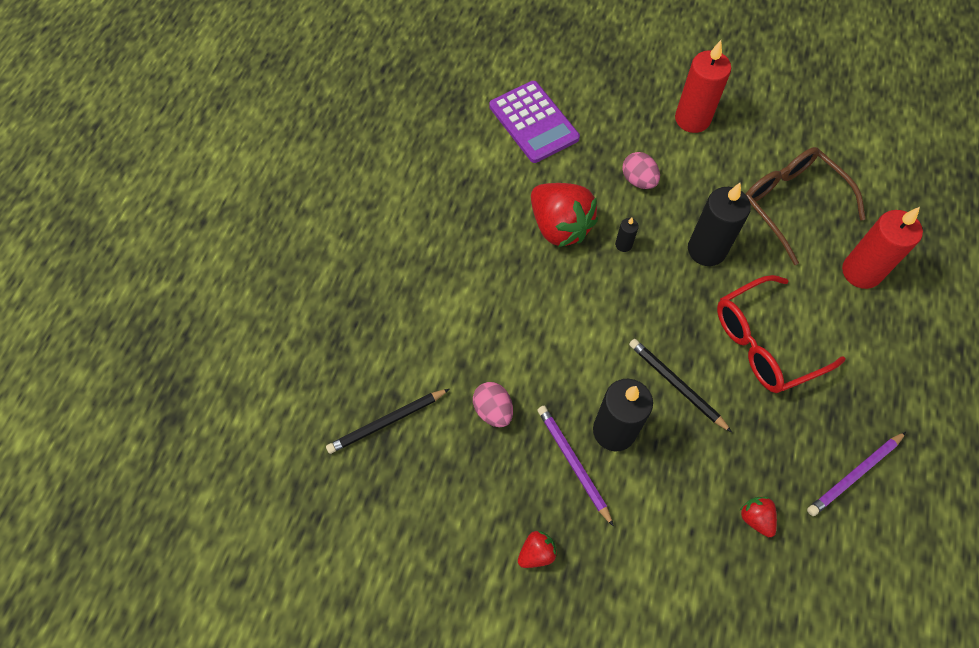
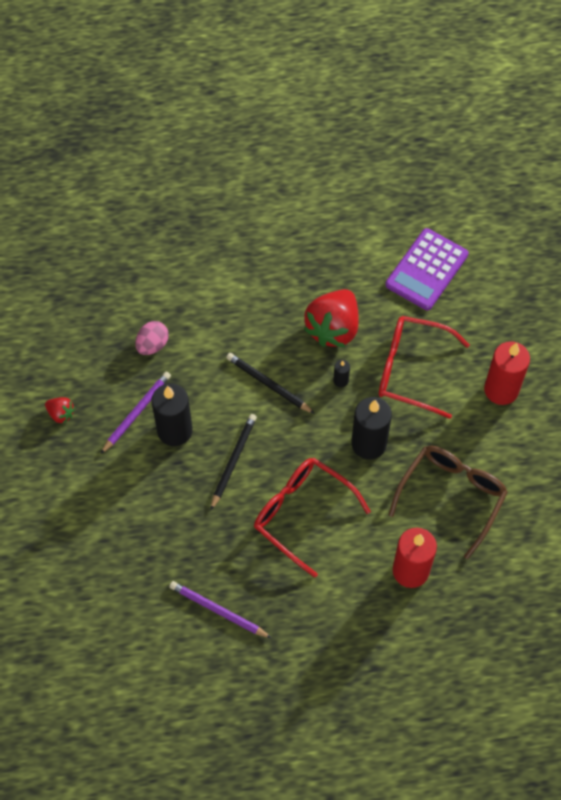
camera: 65 degrees right, 0 degrees up
black pencil [326,389,449,454] -> black pencil moved to [226,353,315,414]
pink egg [622,152,660,189] -> red glasses [379,316,470,419]
red strawberry [740,497,777,537] -> none

